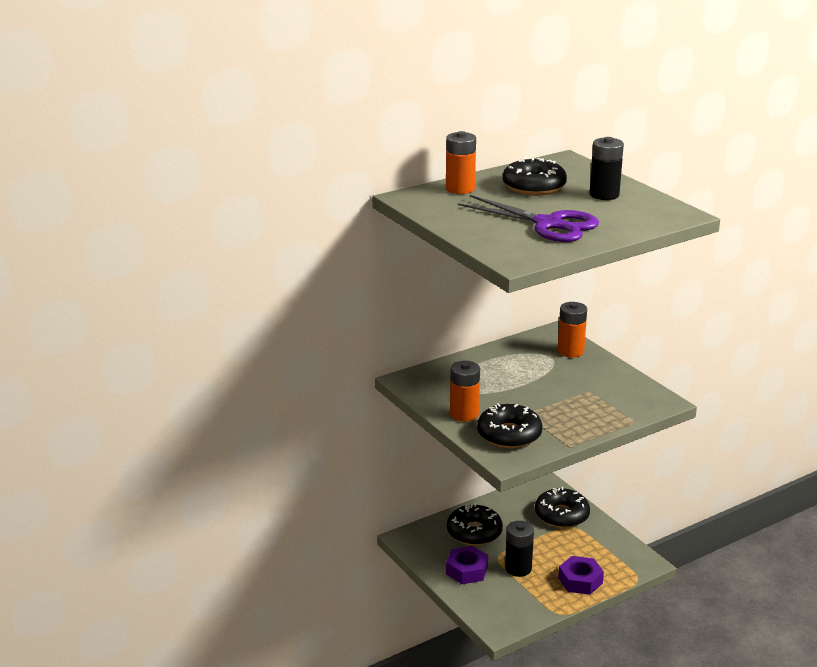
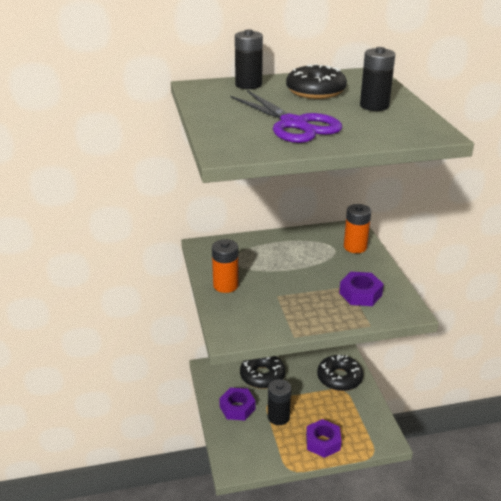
camera: 20 degrees right, 5 degrees up
orange battery [446,131,476,194] -> black battery [235,29,263,89]
black donut [477,403,543,448] -> none
none -> purple nut [339,272,384,306]

